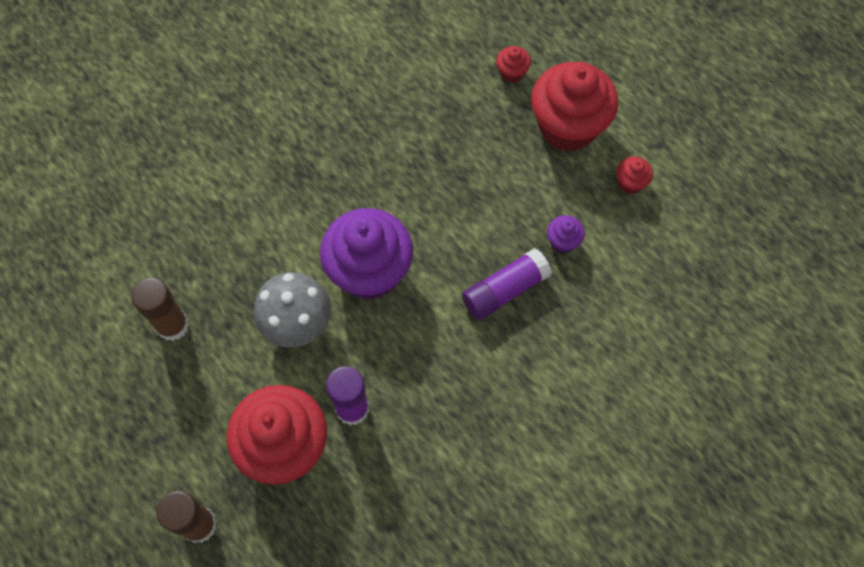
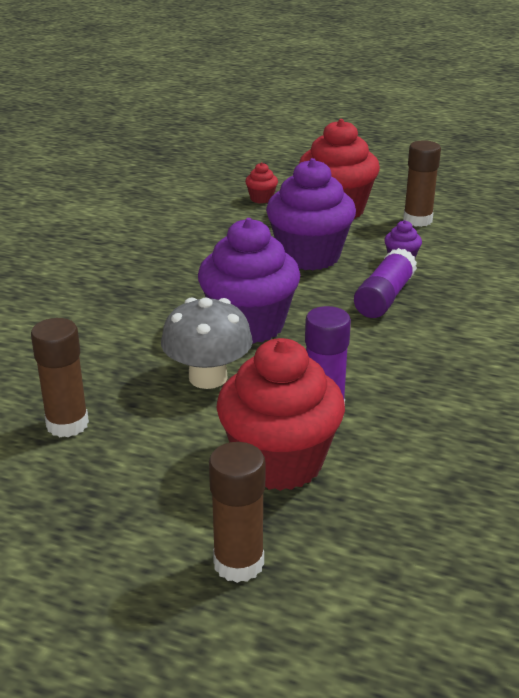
camera: 30 degrees left, 35 degrees down
red cupcake [616,157,653,194] -> brown glue stick [403,140,441,227]
none -> purple cupcake [266,158,356,270]

